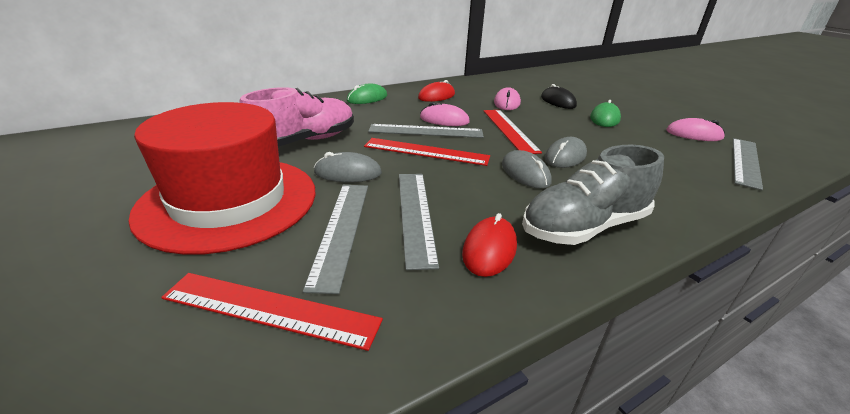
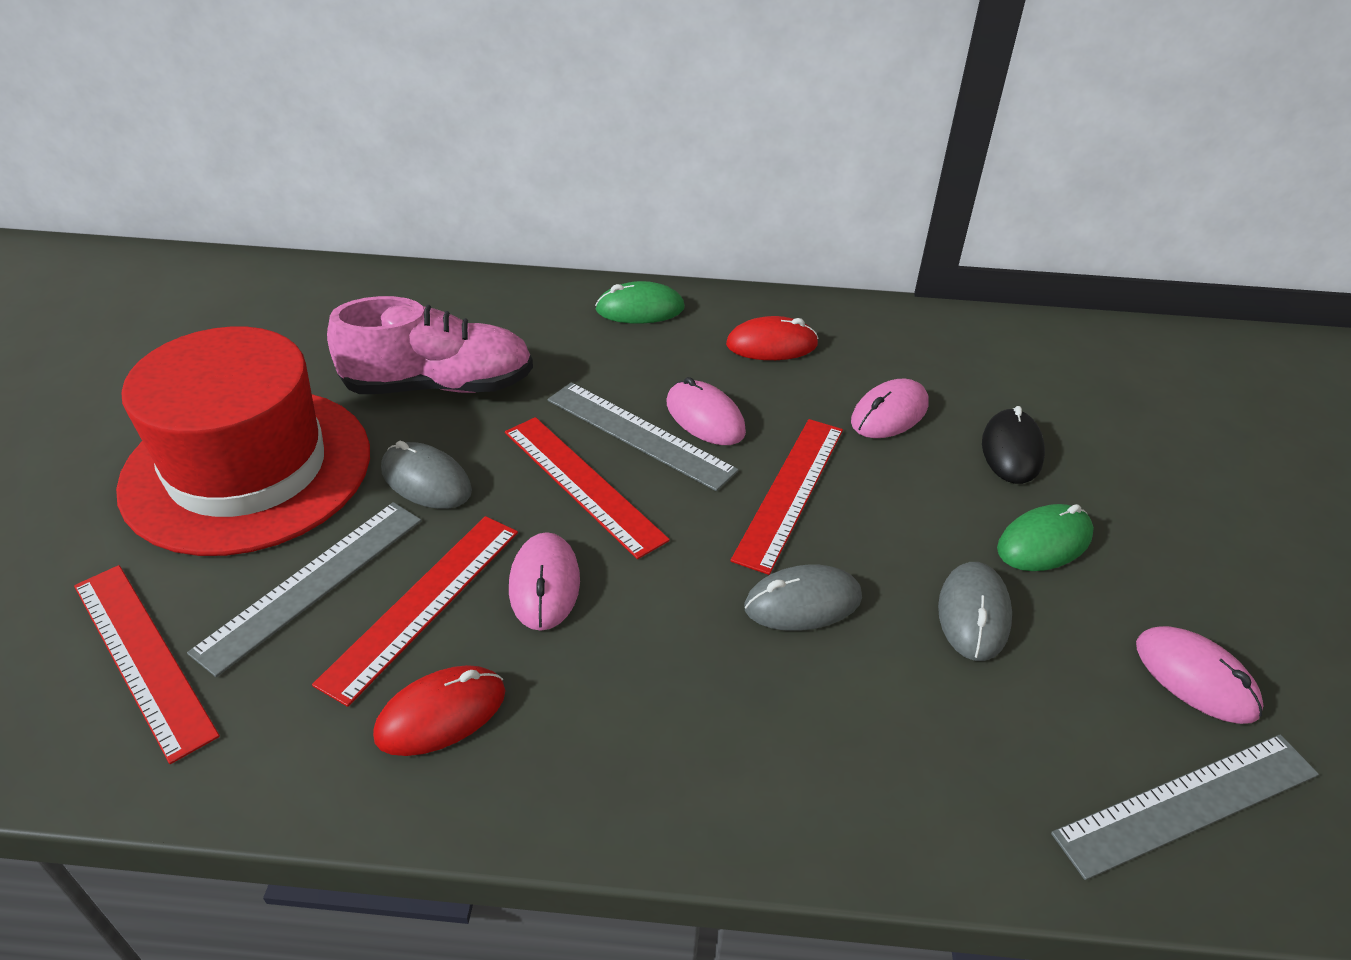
camera: 35 degrees right, 10 degrees up
grey ruler [399,174,439,270] -> red ruler [312,516,518,707]
grey mouse [502,150,552,189] -> grey mouse moved to [938,562,1012,661]
grey shoe [522,145,664,245] -> none
none -> pink mouse [509,532,580,631]

